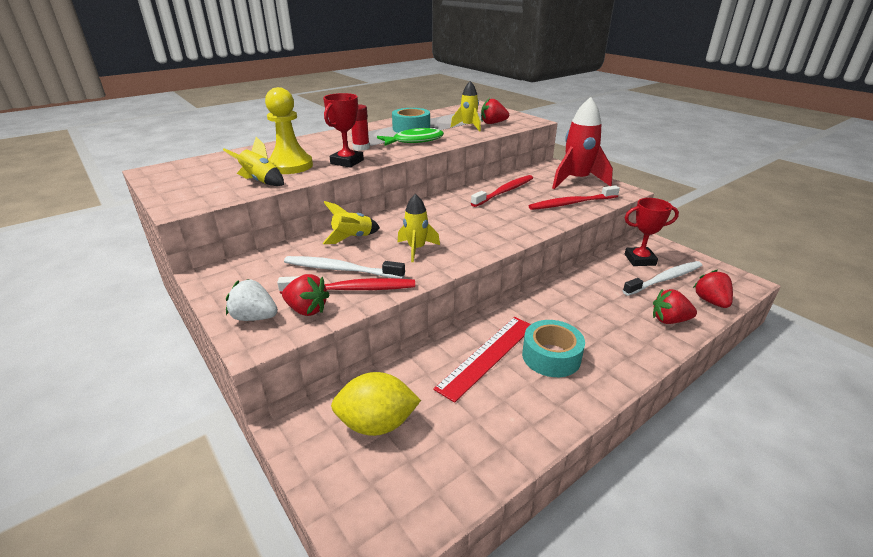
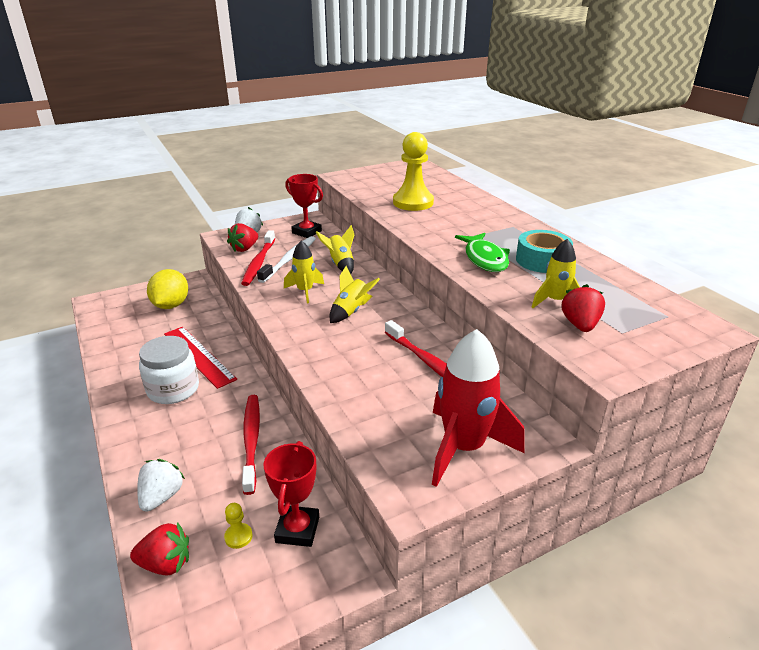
camera: 100 degrees right, 0 degrees up
yellow rocket [223,137,284,186] -> yellow rocket moved to [330,266,380,323]
red trophy [323,93,364,168] -> red trophy moved to [285,174,323,238]
red glue stick [351,104,370,151] -> none
turquoise tape [522,320,585,377] -> white jar [139,336,199,404]
red toothbrush [529,185,620,210] -> red toothbrush moved to [242,395,260,495]
white toothbrush [623,261,703,296] -> yellow pawn [224,503,253,549]
red strawberry [653,289,697,324] -> white strawberry [137,459,185,512]

